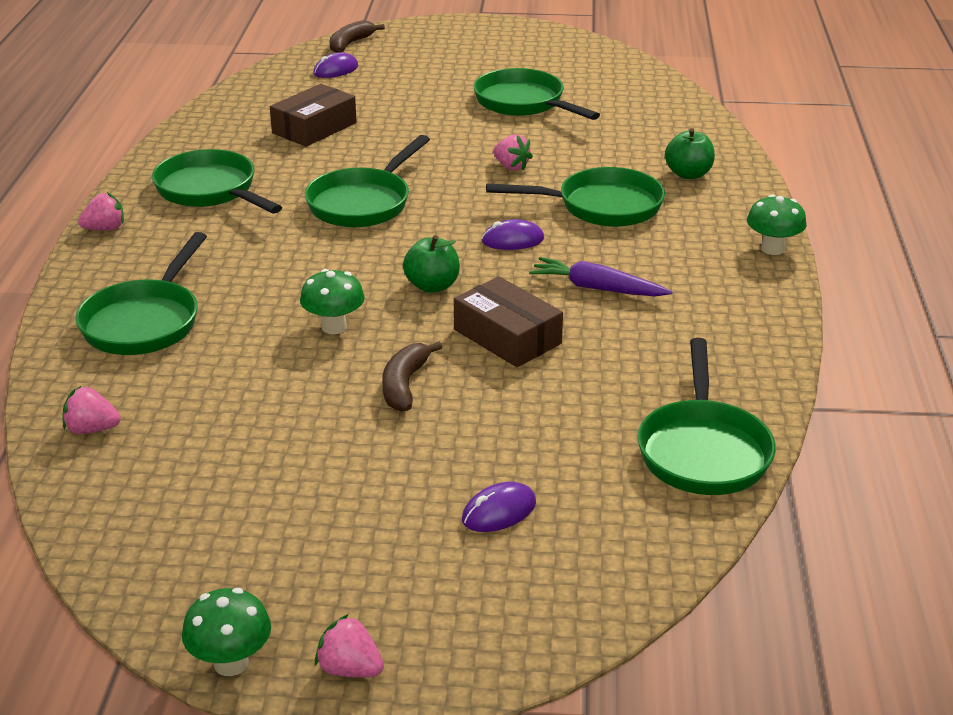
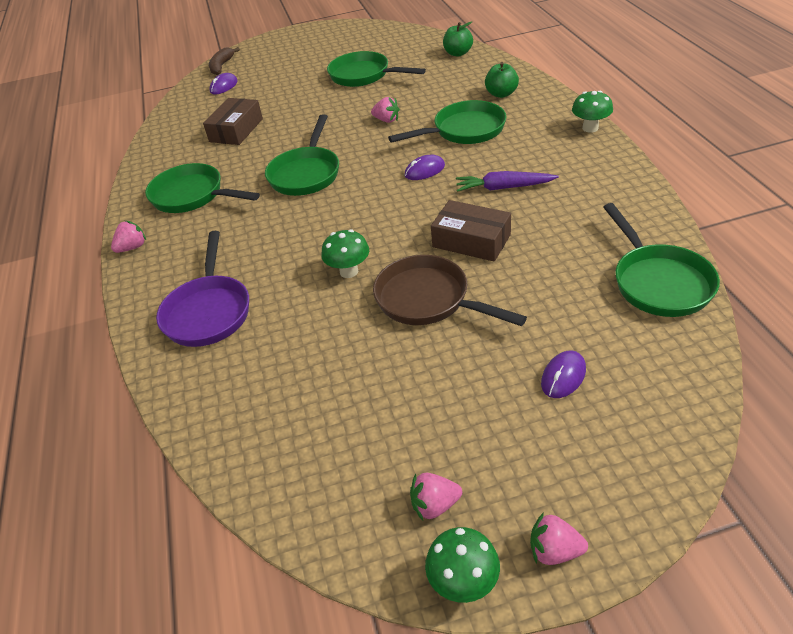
camera: 15 degrees left, 10 degrees up
pink strawberry [62,386,121,434] -> pink strawberry moved to [410,473,462,521]
green pan [75,232,207,355] -> purple pan [156,231,249,347]
brown banana [382,341,442,412] -> brown pan [373,255,527,326]
green apple [403,235,460,293] -> green apple moved to [443,22,473,56]

